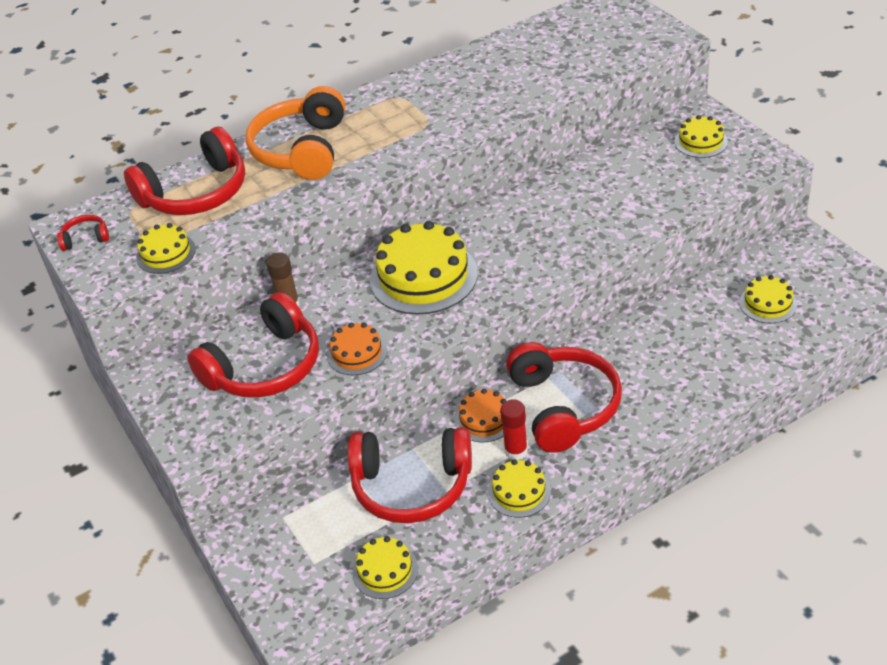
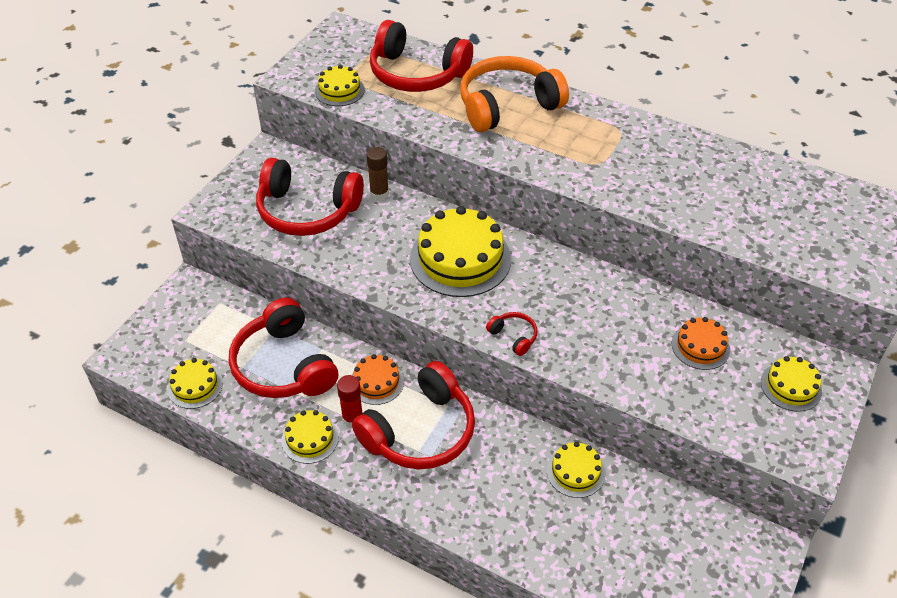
camera: 55 degrees right, 5 degrees up
red headphones [57,215,109,251] -> red headphones moved to [486,312,538,356]
orange cake [327,323,387,375] -> orange cake moved to [672,317,730,370]
yellow cake [739,275,797,323] -> yellow cake moved to [547,442,605,498]

